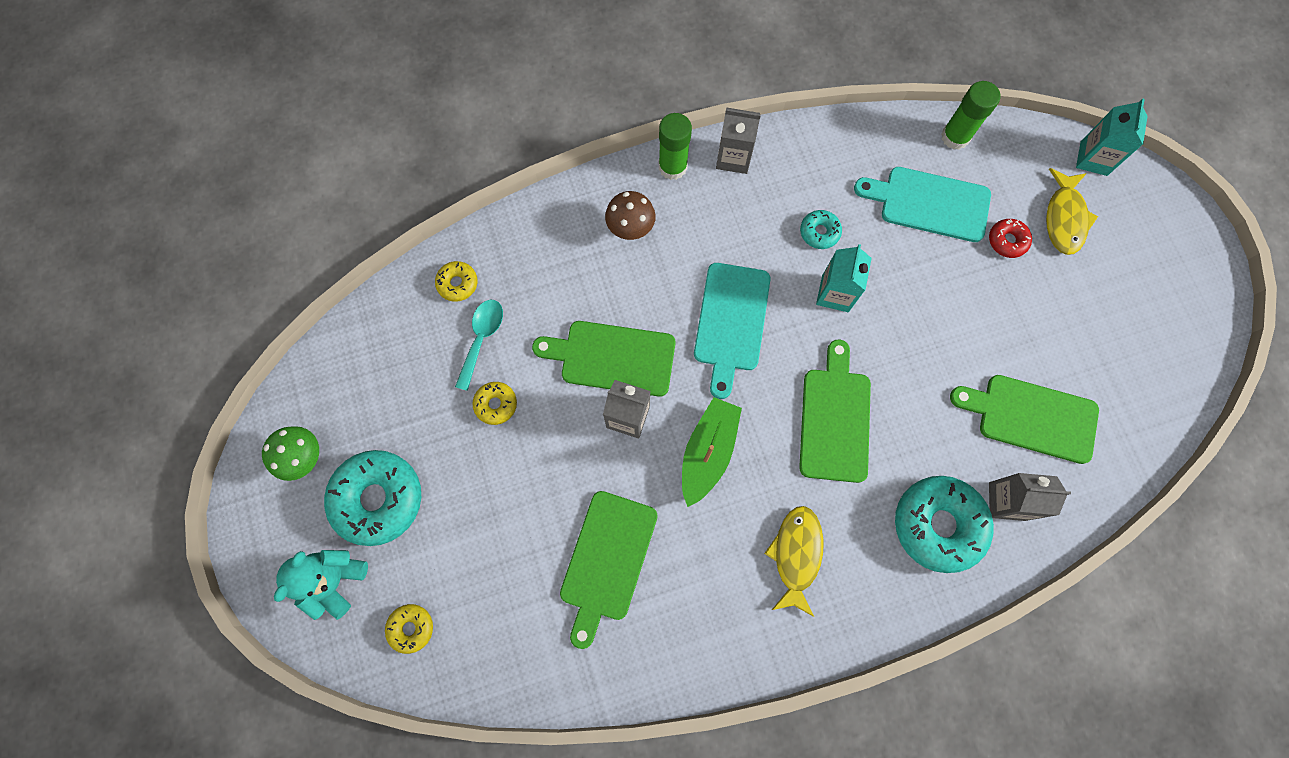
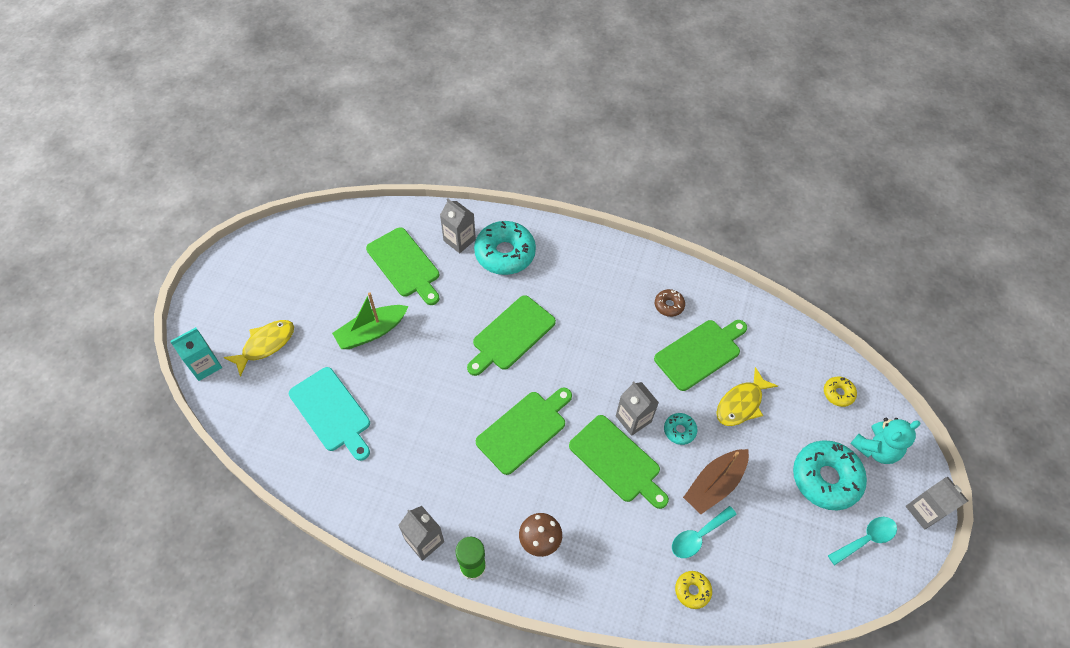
camera: 145 degrees left, 15 degrees down
green mushroom [262,426,319,481] -> turquoise spoon [828,517,897,565]
yellow donut [472,382,517,425] -> brown boat [683,449,749,514]
green boat [682,397,742,507] -> green boat moved to [332,292,409,349]
turquoise cutting board [694,263,771,399] -> green cutting board [476,388,572,475]
yellow fish [764,506,823,617] -> yellow fish moved to [716,367,778,426]
turquoise donut [800,210,842,249] -> turquoise donut moved to [664,413,698,445]
turquoise carton [816,244,872,312] -> none
green glue stick [941,81,1000,150] -> none
red donut [989,219,1032,258] -> none
none -> brown donut [655,289,685,317]
none -> grey carton [906,477,968,530]

